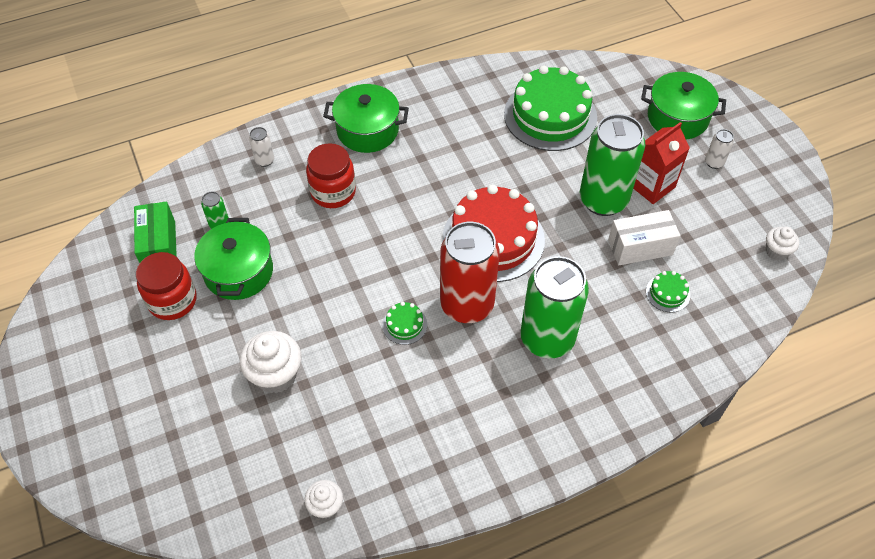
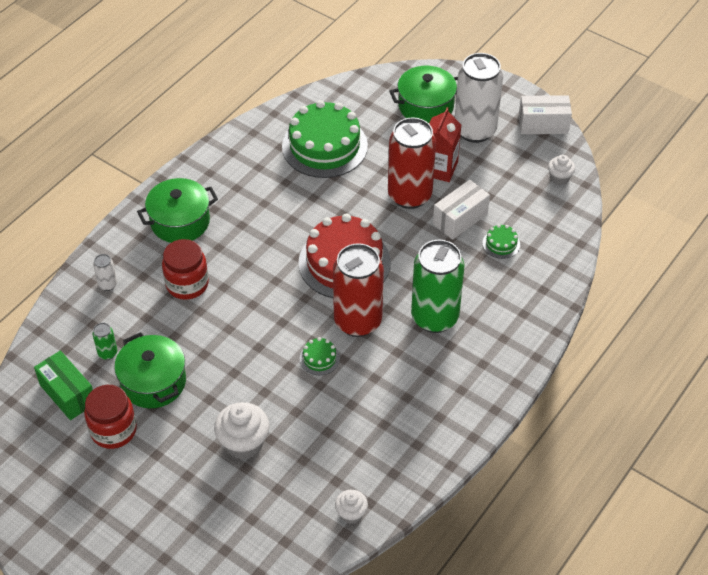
camera: 30 degrees left, 5 degrees down
green can [580,114,645,216] -> red can [388,118,436,209]
white can [705,129,734,169] -> white can [455,53,503,143], size x2.45
none -> white box [519,95,572,134]

